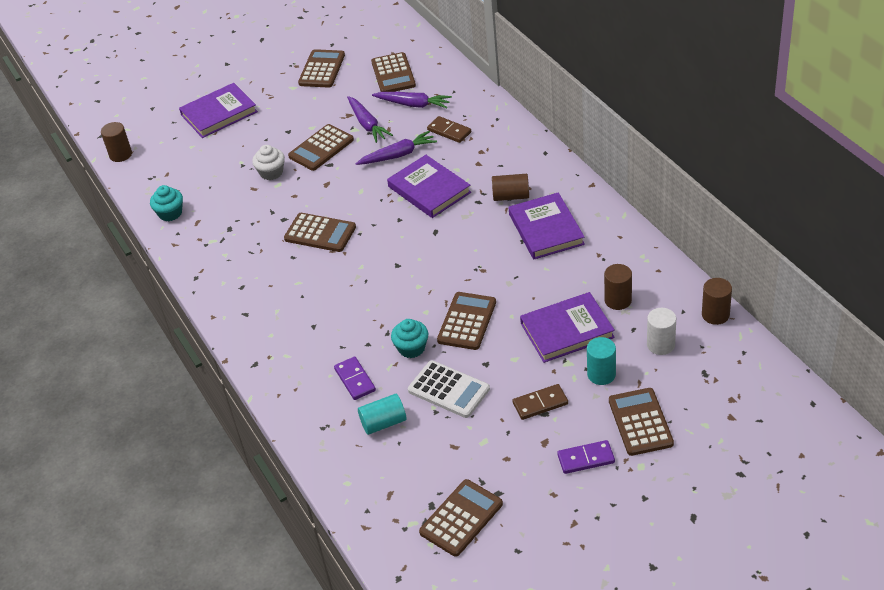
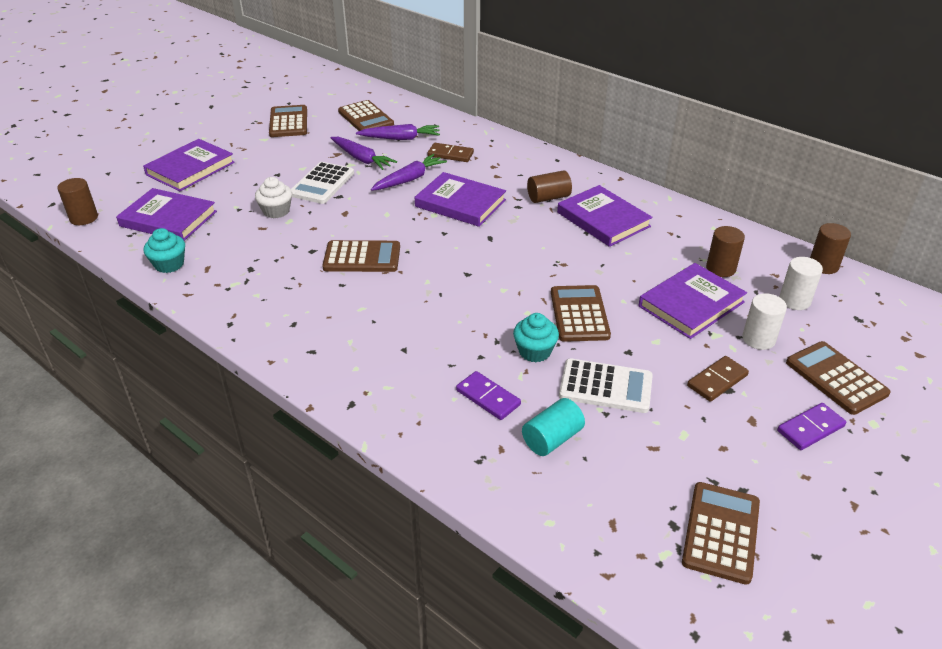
camera: 25 degrees left, 5 degrees down
brown calculator [288,124,354,171] -> white calculator [291,162,354,204]
turquoise cylinder [587,337,616,385] -> white cylinder [742,293,787,350]
none -> purple book [116,188,217,241]

